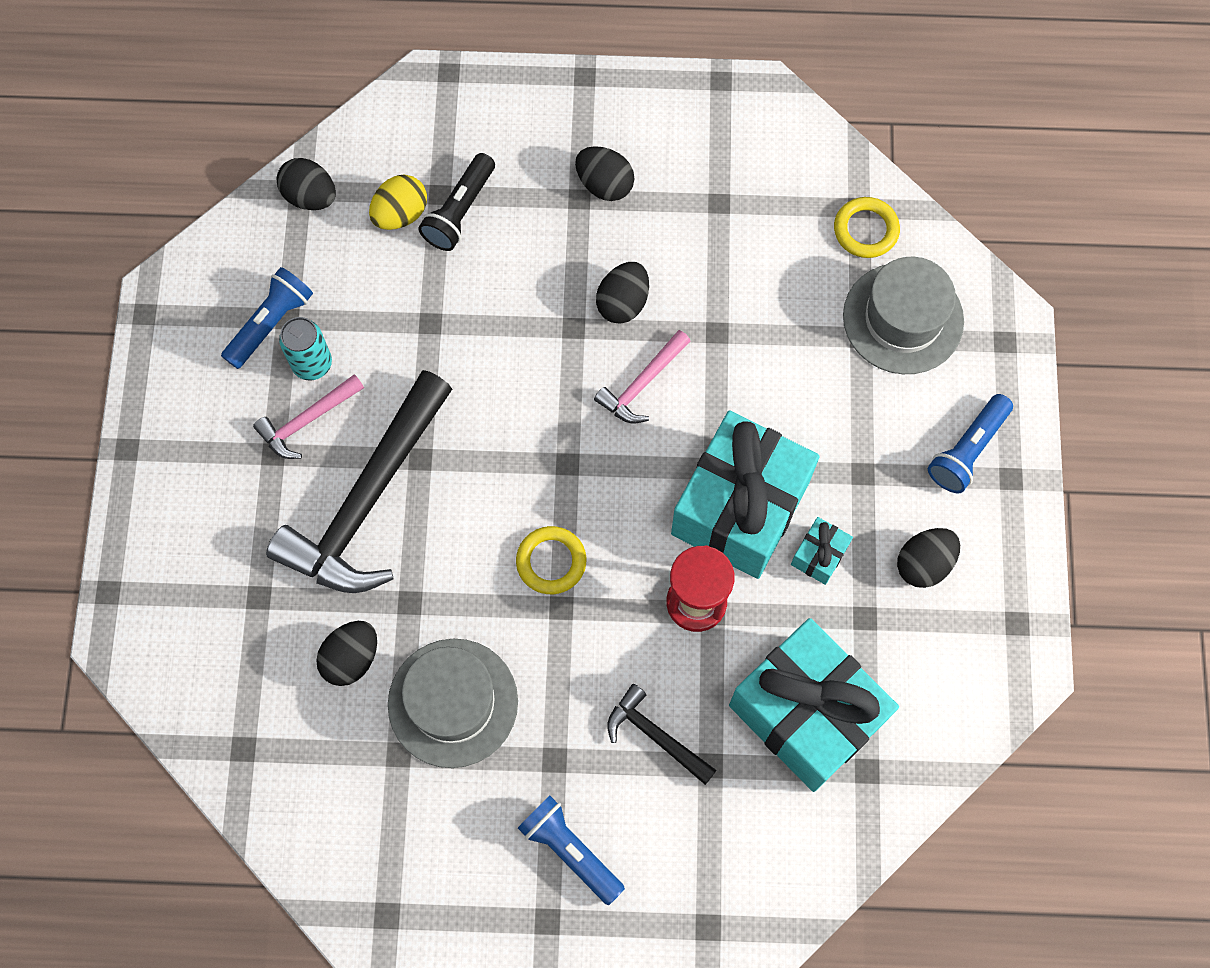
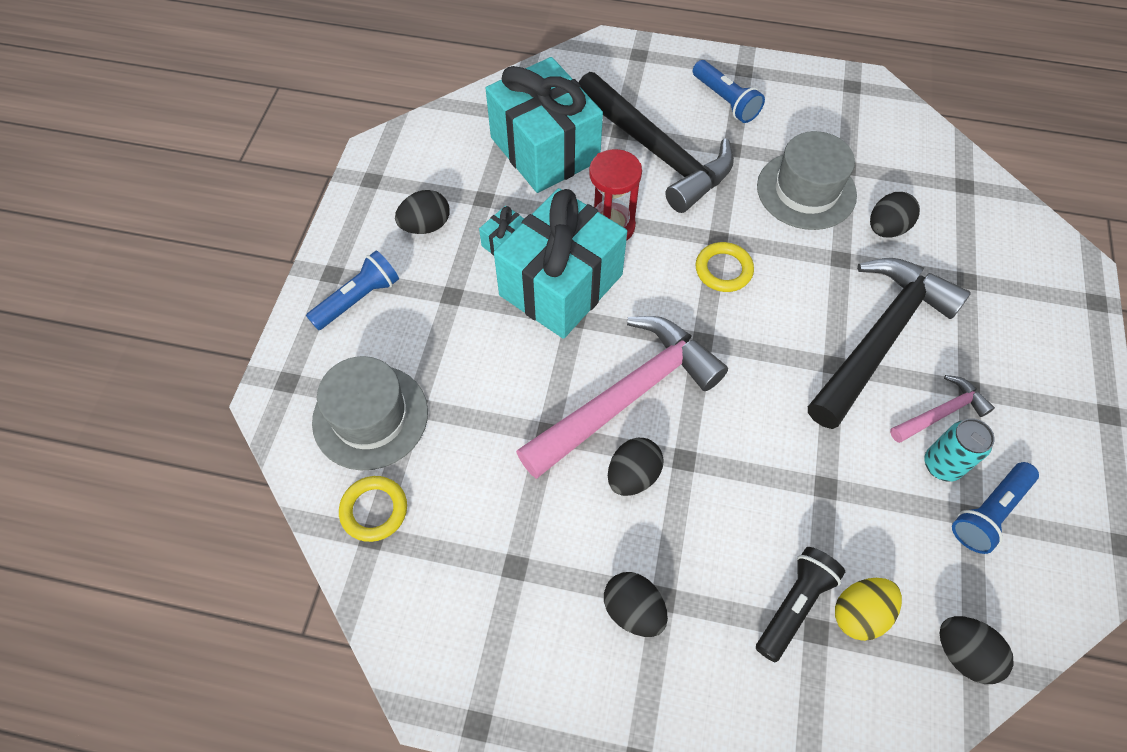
camera: 170 degrees left, 10 degrees down
pink hammer [594,330,691,424] -> pink hammer [516,316,728,479], size x2.11
black hammer [607,684,717,785] -> black hammer [578,72,734,213], size x2.11

